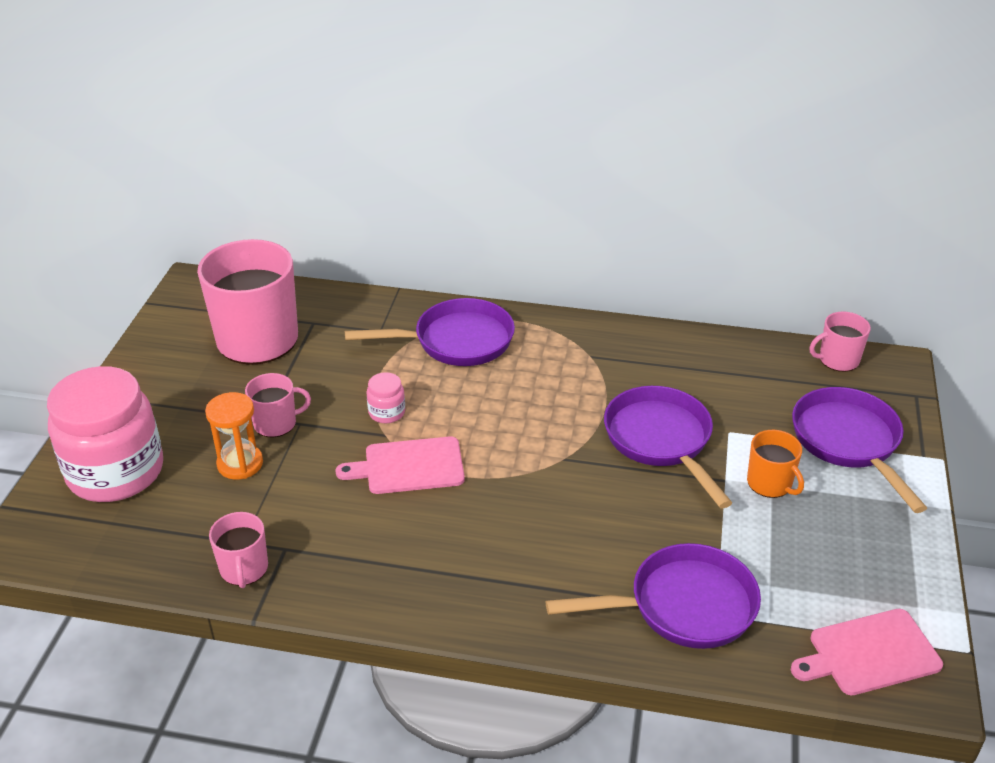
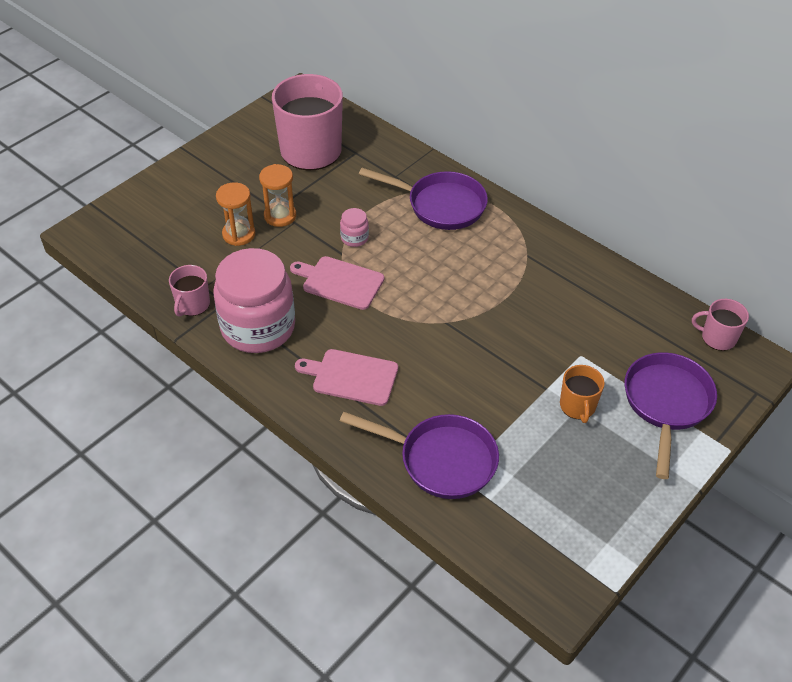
camera: 30 degrees right, 10 degrees up
pink jar [47,366,163,502] -> pink jar moved to [213,248,295,353]
pink mug [245,373,311,438] -> orange hourglass [259,164,296,227]
purple pan [604,386,732,508] -> none
pink cutting board [791,609,943,695] -> pink cutting board moved to [295,349,398,406]

